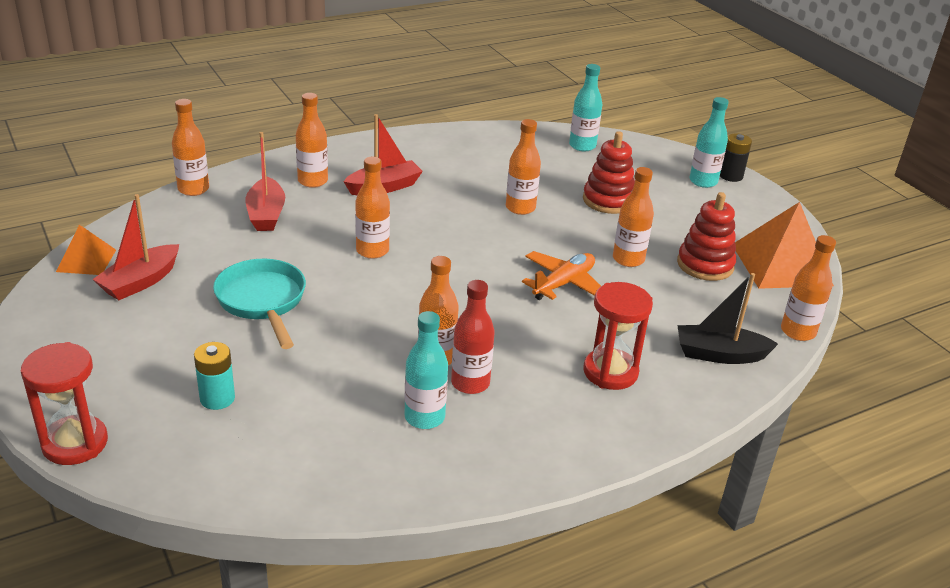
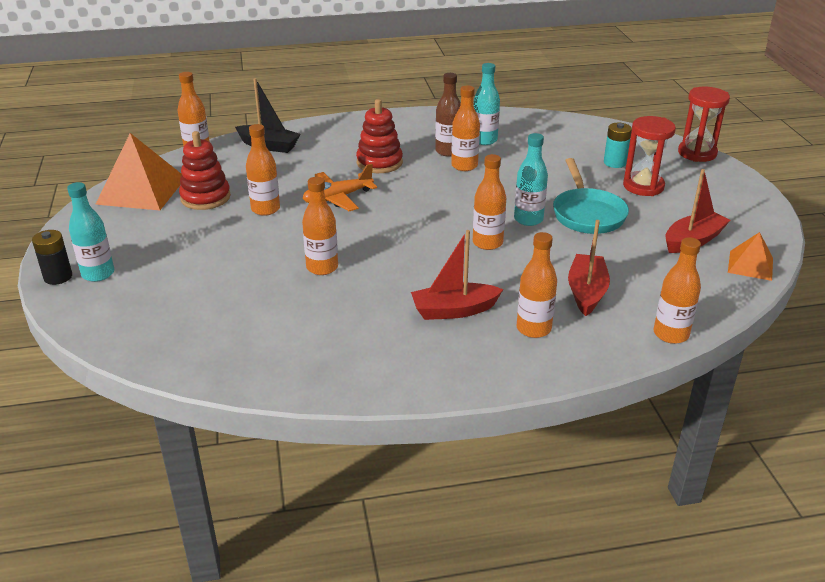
camera: 160 degrees left, 0 degrees up
red bottle [451,280,495,394] -> brown bottle [435,73,461,157]
turquoise bottle [569,64,602,151] -> turquoise bottle moved to [514,133,548,226]
red stacking toy [583,131,635,214] -> red stacking toy moved to [356,99,403,173]
red hourglass [583,282,653,390] -> red hourglass moved to [623,116,676,196]

